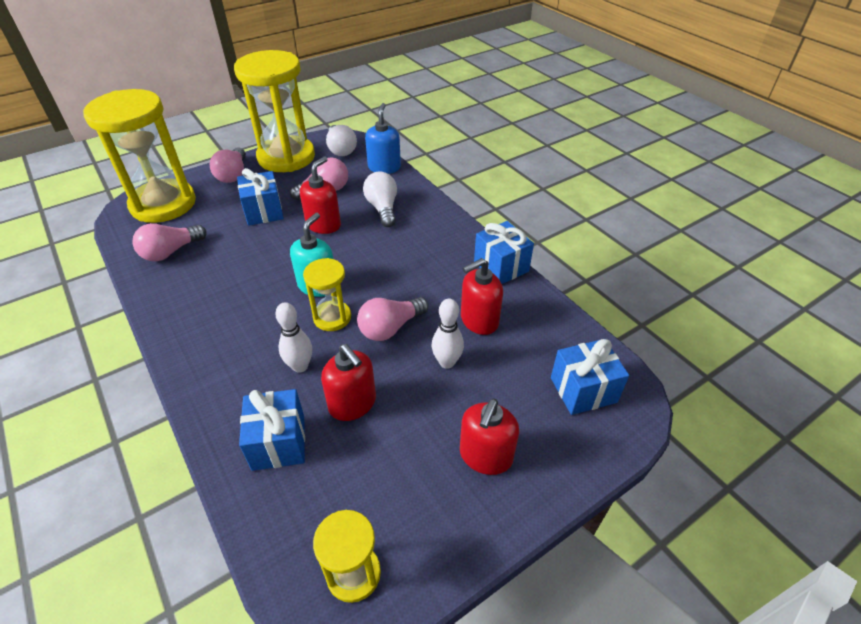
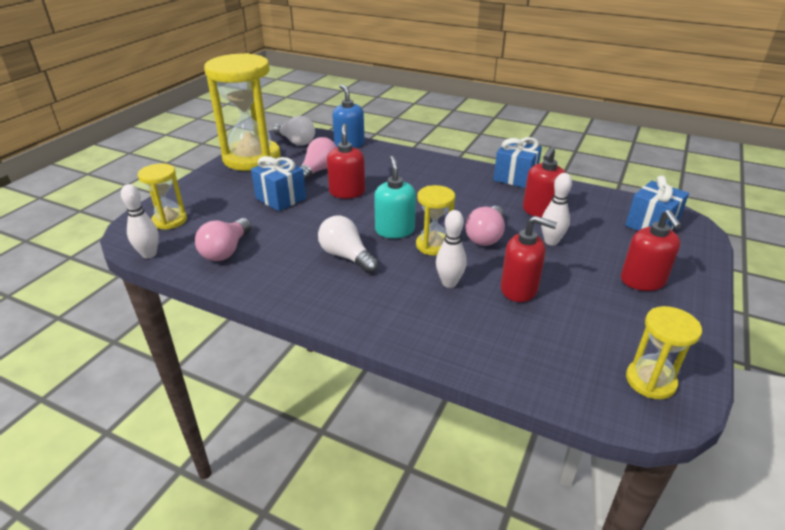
camera: 30 degrees left, 10 degrees down
yellow hourglass [83,89,196,223] -> yellow hourglass [138,163,187,230], size x0.49
pink light bulb [210,147,246,183] -> none
blue gift [239,389,305,471] -> none
white light bulb [363,171,397,227] -> white light bulb moved to [318,216,379,273]
none -> white bowling pin [121,184,159,258]

